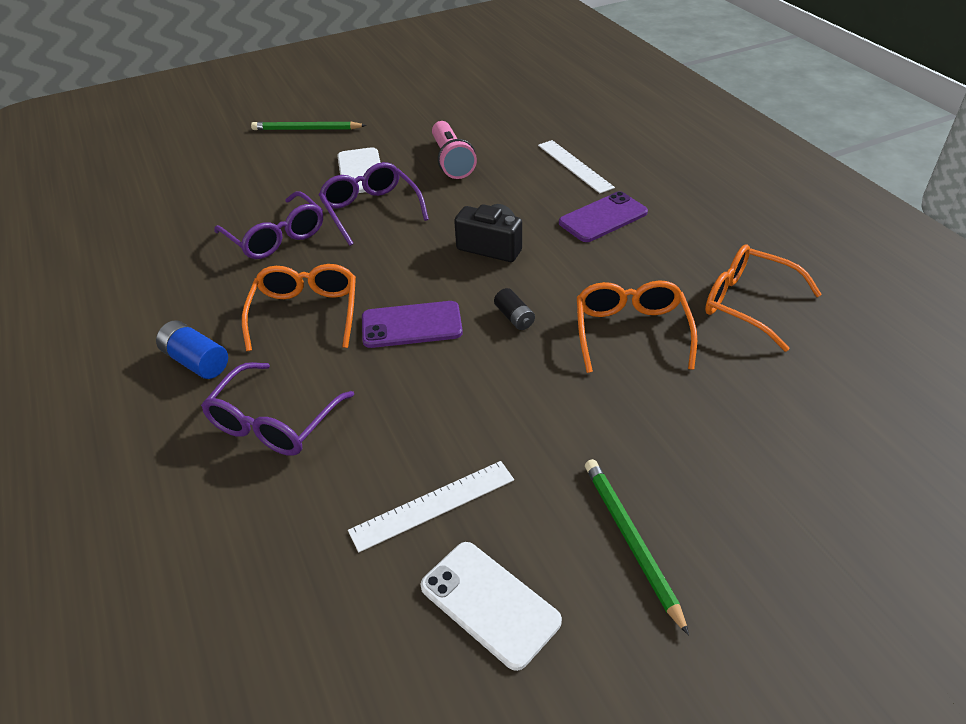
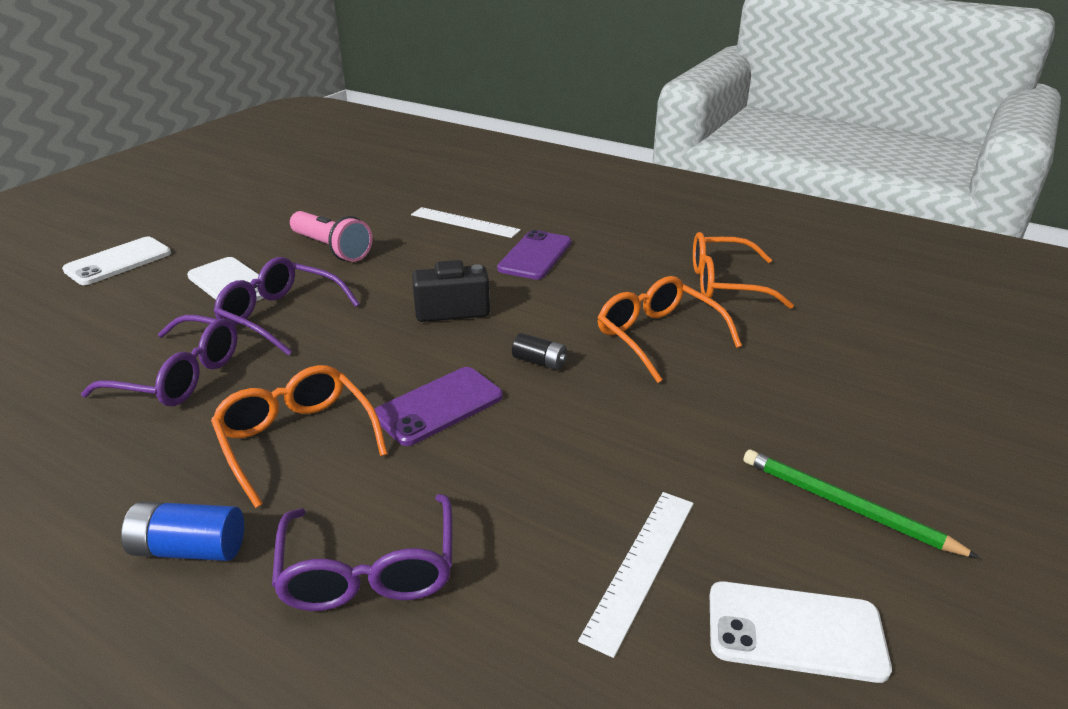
camera: 35 degrees left, 10 degrees down
green pencil [251,122,366,130] -> white phone [62,237,171,285]

